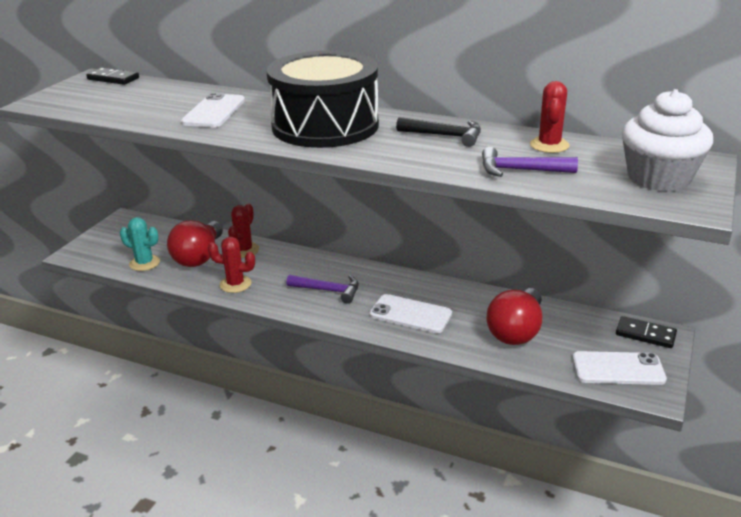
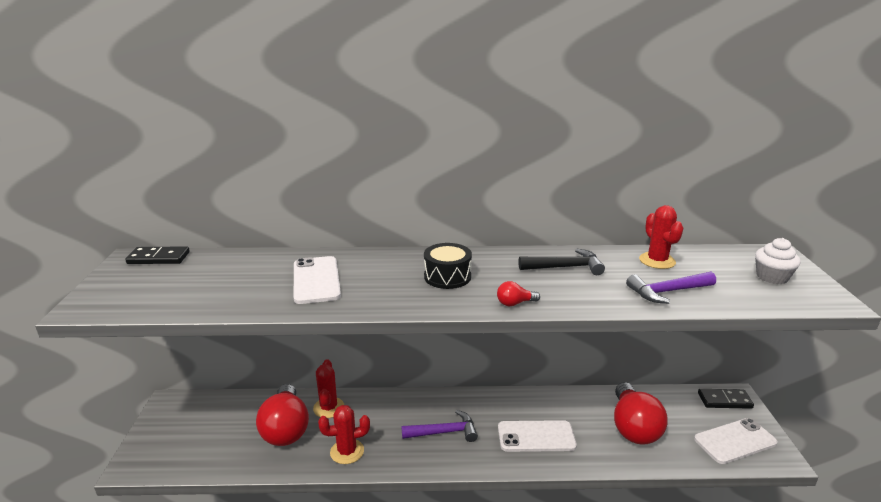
camera: 25 degrees left, 5 degrees down
turquoise cactus [120,217,160,271] -> none
black drum [266,51,379,148] -> black drum [424,243,472,289], size x0.43
white cupcake [622,89,713,191] -> white cupcake [755,238,801,284], size x0.55
none -> red light bulb [497,281,540,306]

